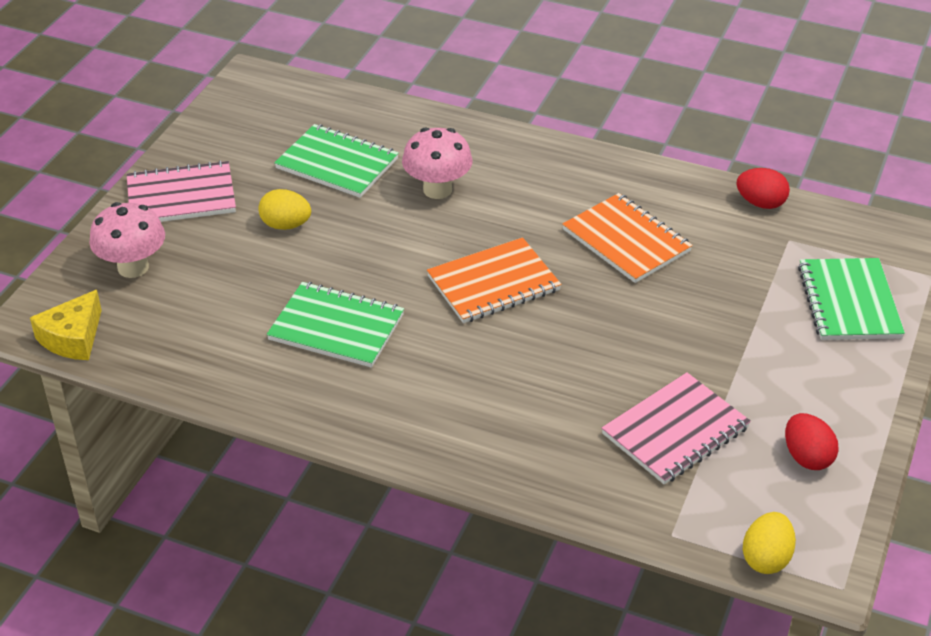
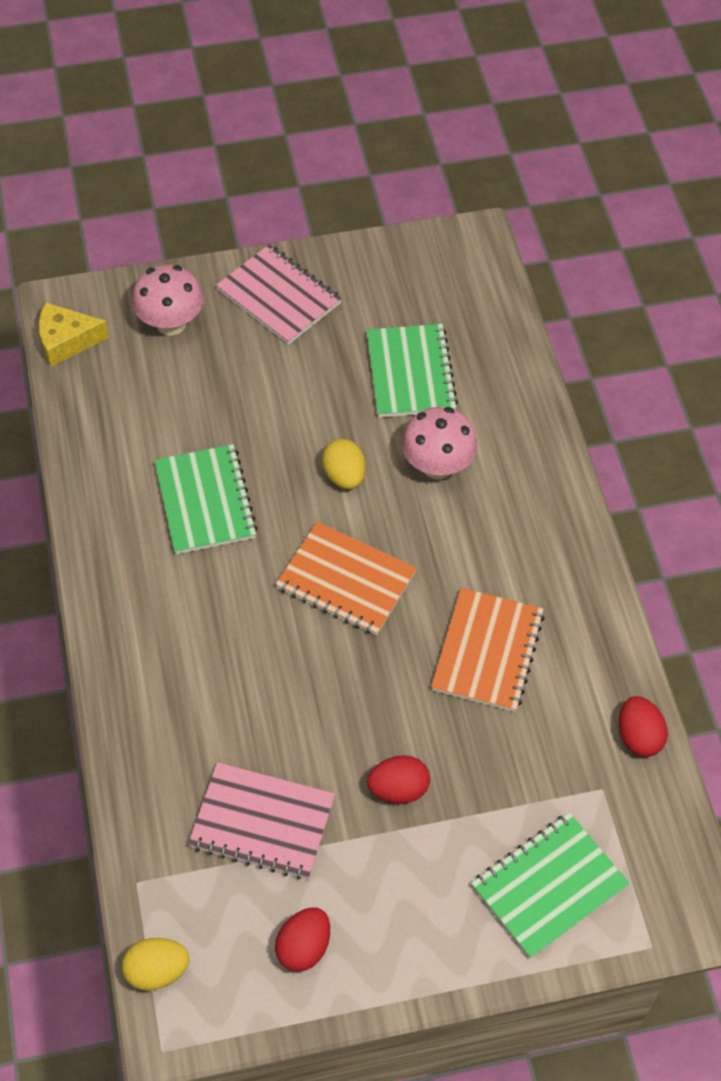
camera: 55 degrees right, 15 degrees up
yellow egg [258,189,311,230] -> yellow egg moved to [322,439,366,489]
none -> red egg [367,755,430,804]

